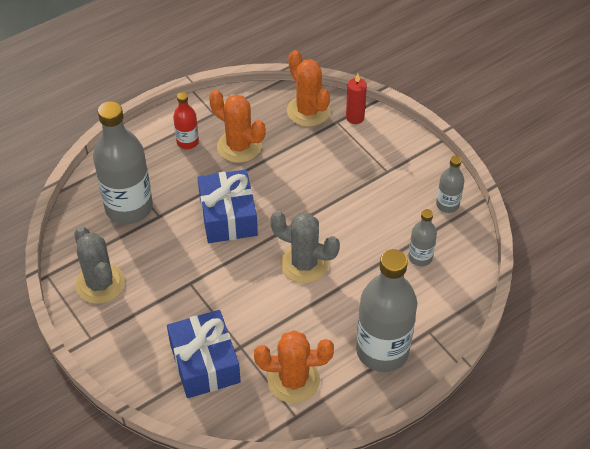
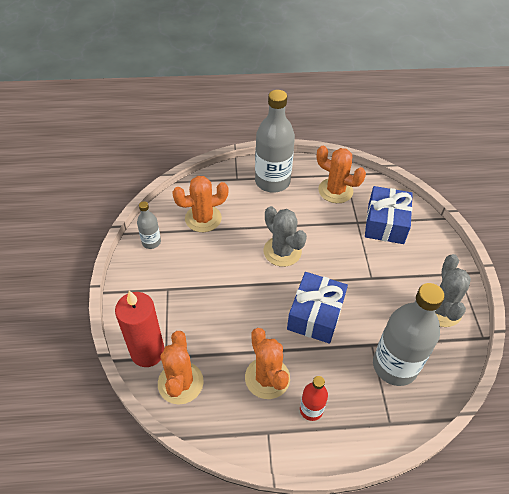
camera: 150 degrees left, 0 degrees up
red candle [346,74,367,124] -> red candle [115,290,165,367], size x1.81
grey bottle [408,209,437,266] -> orange cactus [172,176,228,232]

